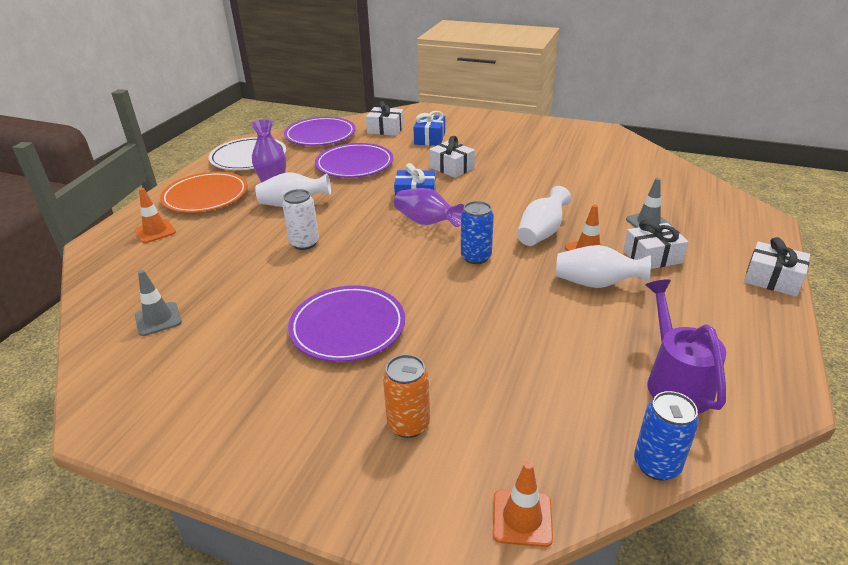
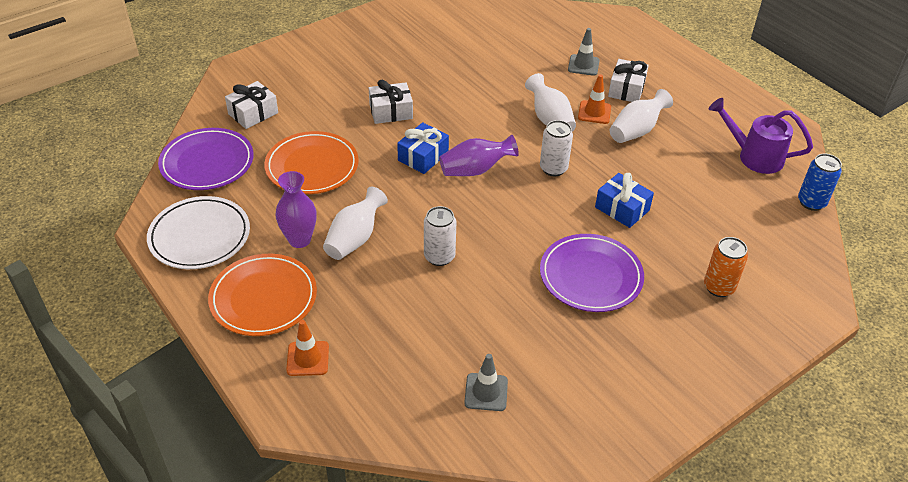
camera: 60 degrees left, 10 degrees up
purple plate [315,143,393,178] -> orange plate [264,131,359,194]
blue gift [413,111,445,146] -> blue gift moved to [595,173,654,228]
blue can [461,201,494,264] -> white can [540,120,573,176]
orange traffic cone [493,462,553,547] -> none
white gift [744,237,810,297] -> none

